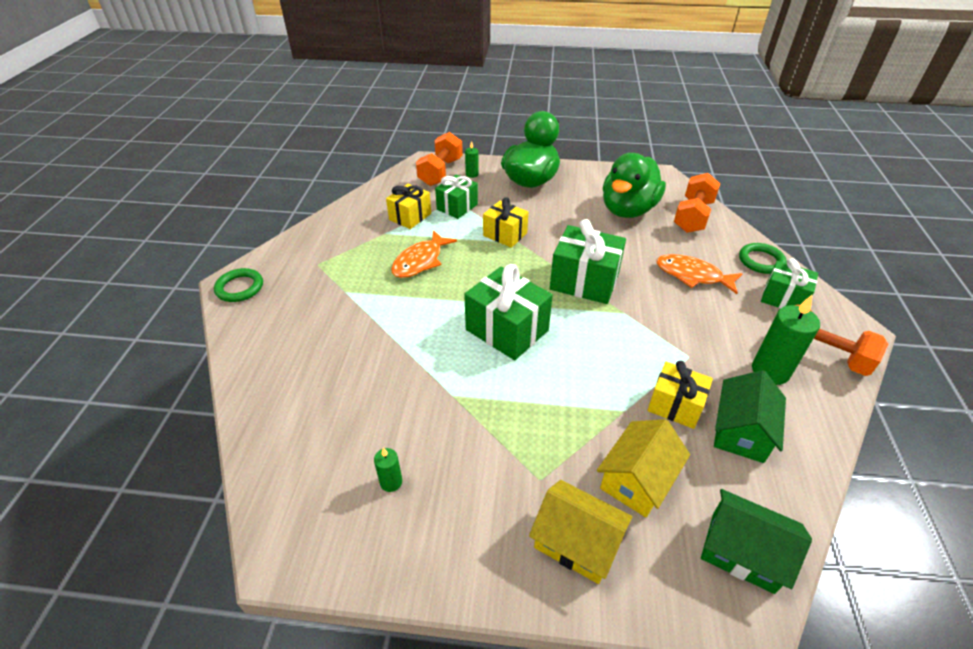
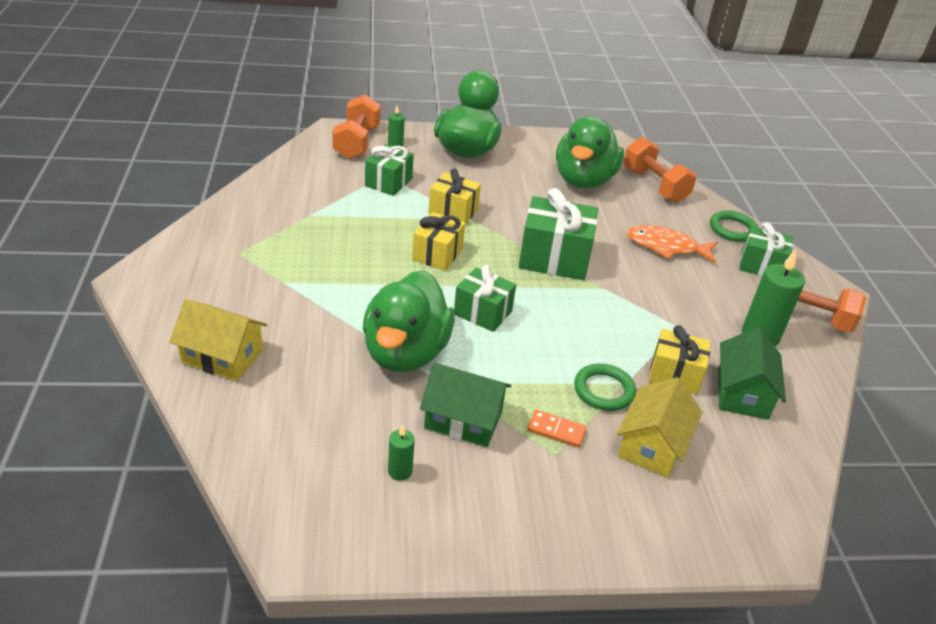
camera: 15 degrees left, 5 degrees down
green ring [214,268,263,302] -> green ring moved to [574,363,636,411]
yellow gift [386,184,431,229] -> yellow gift moved to [412,212,465,271]
orange fish [391,230,457,278] -> none
green gift [464,264,553,360] -> green gift [454,265,516,332], size x0.64
yellow house [529,480,633,584] -> yellow house moved to [170,299,267,382]
orange dumbbell [674,173,721,233] -> orange dumbbell turned 45 degrees counterclockwise [623,137,697,203]
green house [701,489,812,594] -> green house moved to [420,363,511,447]
none -> green duck [363,270,455,373]
none -> orange domino [527,410,587,448]

